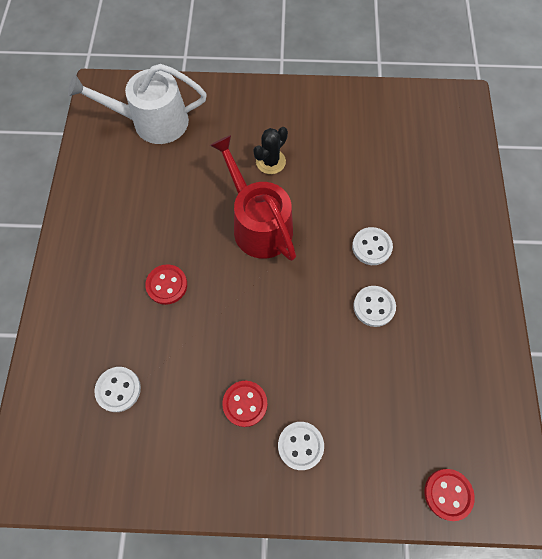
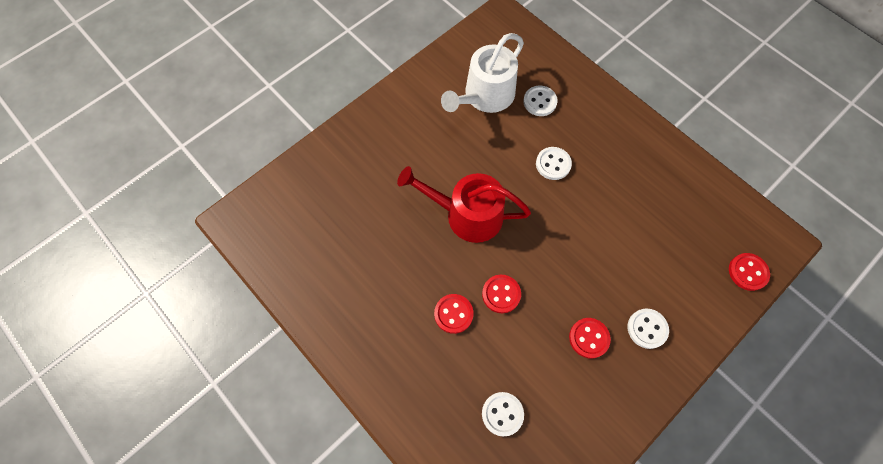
camera: 45 degrees left, 0 degrees up
white watering can [68,64,207,144] -> white watering can moved to [441,33,524,113]
black cactus [253,127,288,174] -> none
white button [353,286,396,327] -> white button moved to [523,86,558,116]
none -> red button [482,275,521,313]

